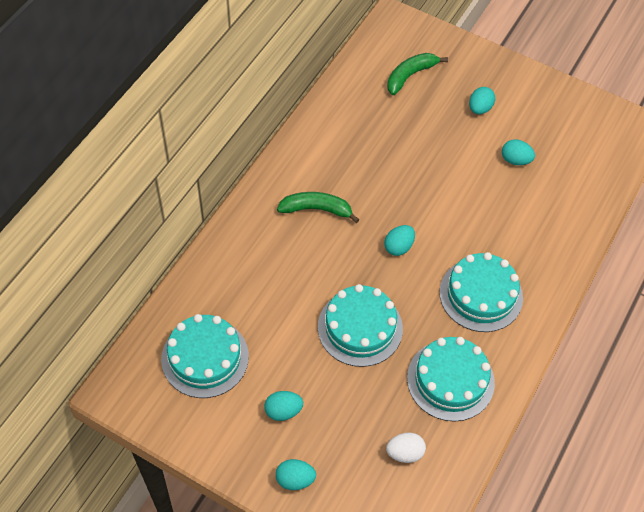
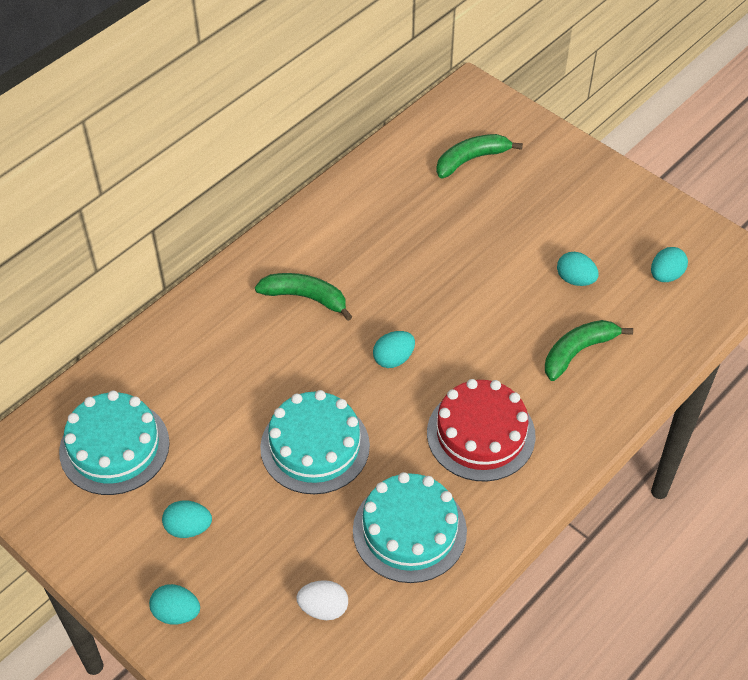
camera: 15 degrees right, 5 degrees down
turquoise cake [440,252,523,332] -> red cake [427,379,536,482]
turquoise egg [469,87,495,114] -> turquoise egg moved to [651,247,688,282]
none -> green banana [545,320,633,381]

